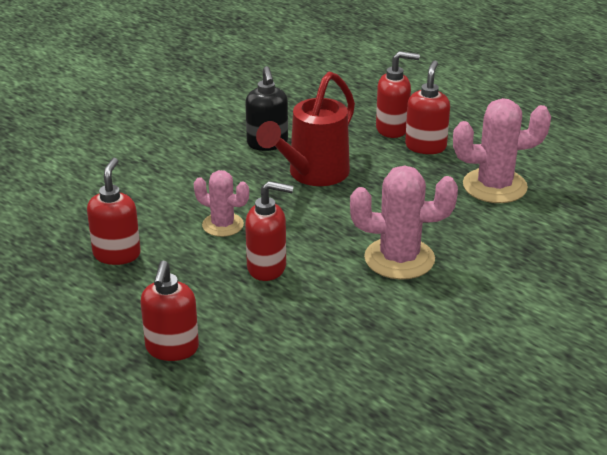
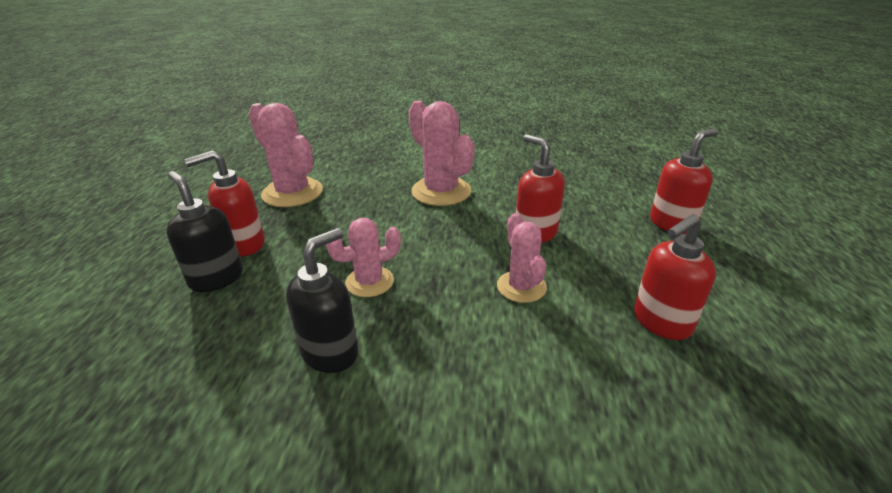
camera: 130 degrees left, 0 degrees up
red watering can [256,71,355,186] -> pink cactus [326,218,401,297]
red soap dispenser [376,51,420,138] -> black soap dispenser [166,171,243,292]

